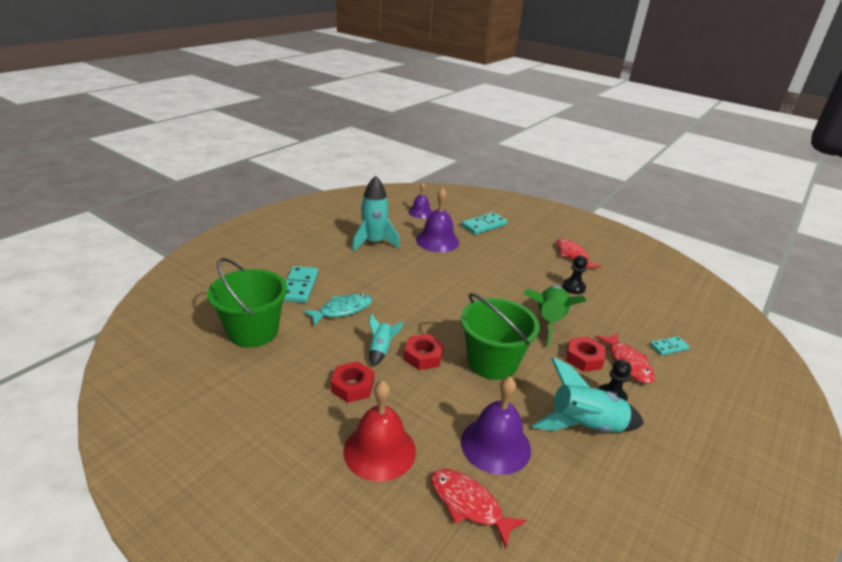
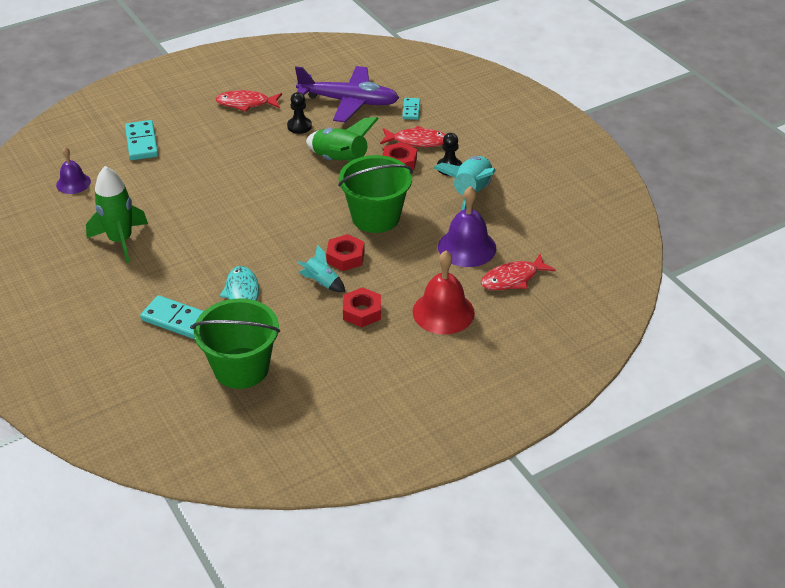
camera: 65 degrees left, 10 degrees up
turquoise rocket [352,176,400,252] -> green rocket [86,166,148,263]
purple bell [416,188,459,252] -> none
none -> purple plane [295,66,399,122]

